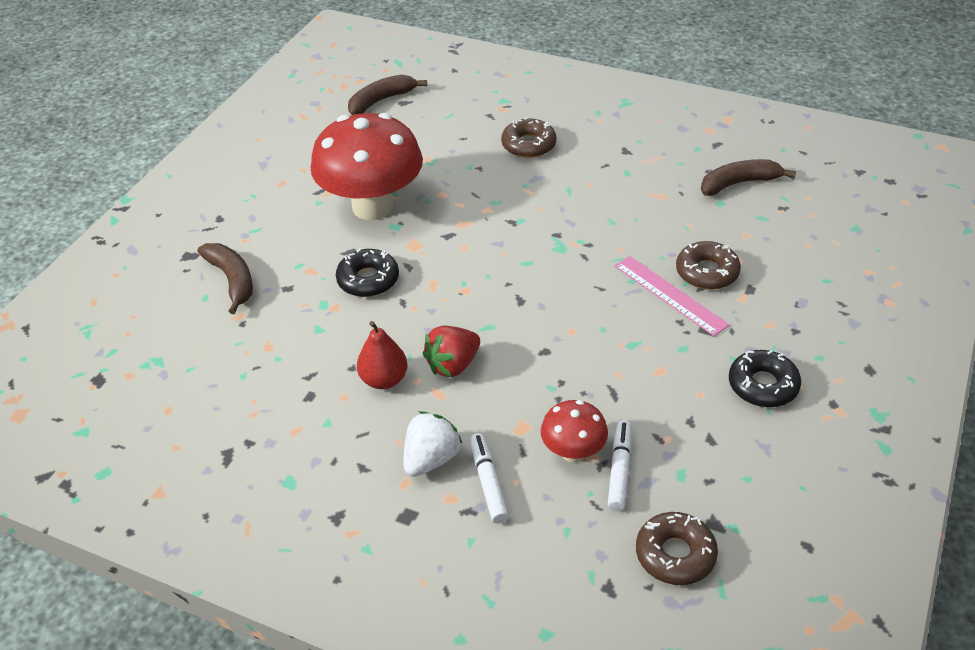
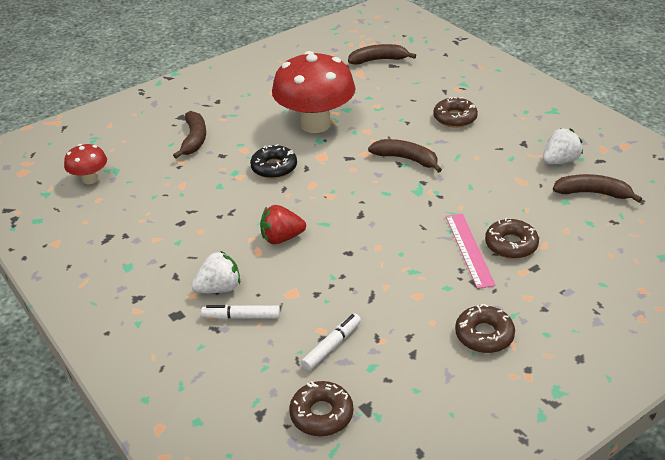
camera: 30 degrees right, 5 degrees down
red pear [357,321,408,389] -> none
white marker [470,433,509,524] -> white marker turned 105 degrees counterclockwise [201,305,280,320]
red mushroom [541,400,608,462] -> red mushroom moved to [64,144,107,184]
black donut [729,350,801,407] -> brown donut [455,304,515,353]
none -> brown banana [368,139,442,173]
none -> white strawberry [543,128,583,164]

